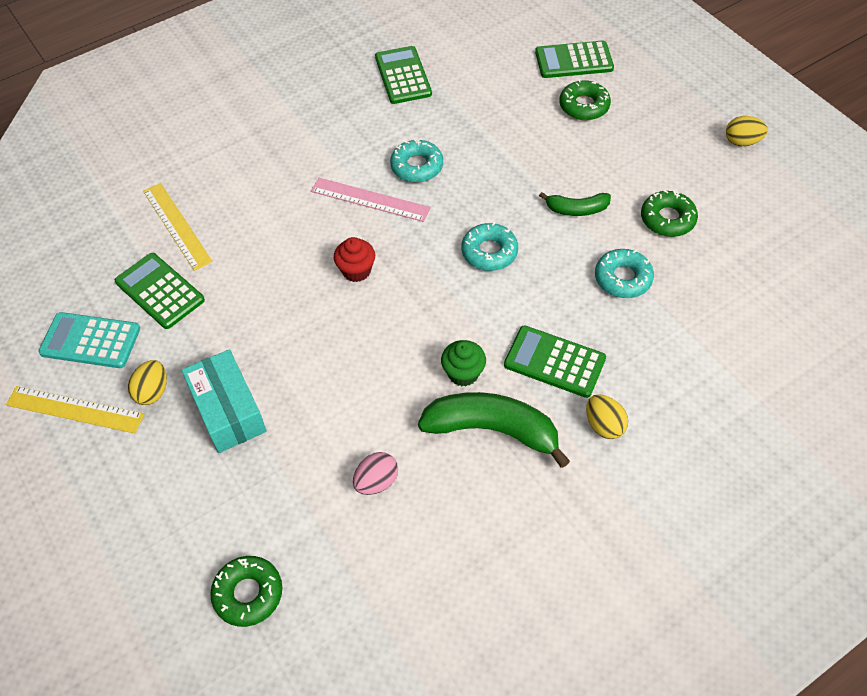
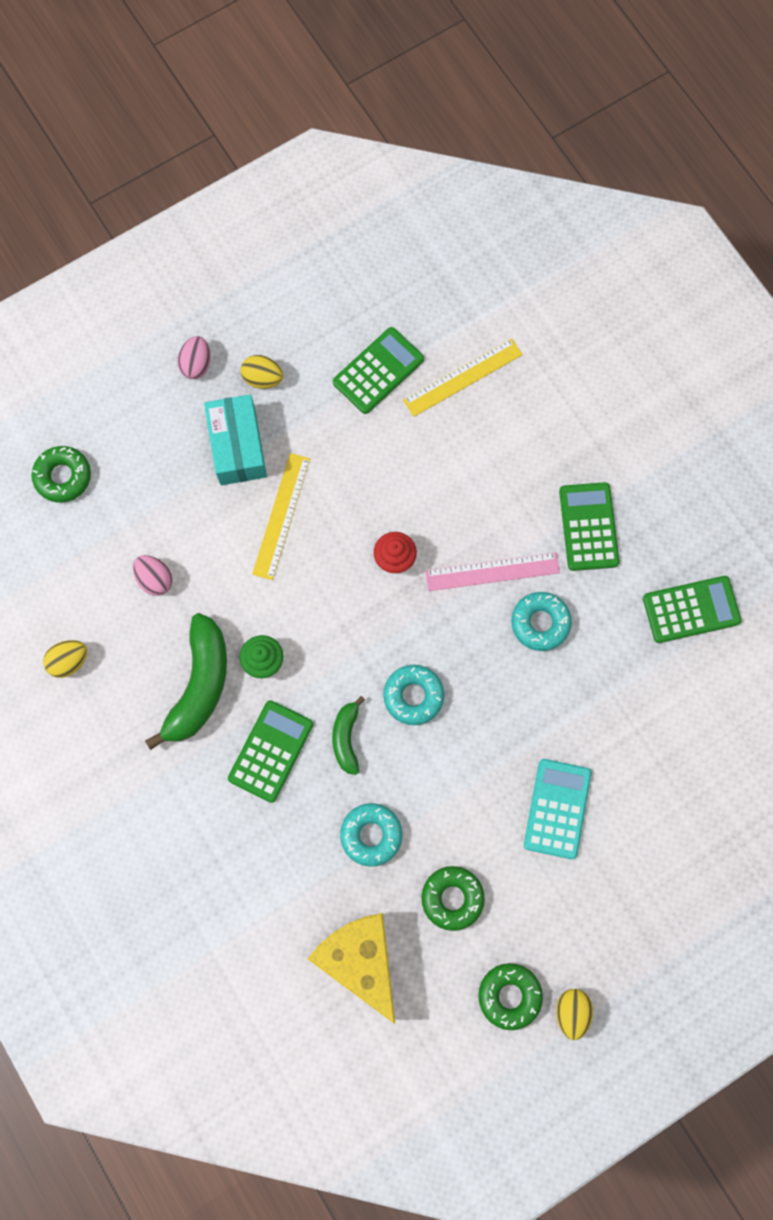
camera: 90 degrees right, 20 degrees up
yellow ruler [6,386,144,434] -> yellow ruler moved to [252,453,310,580]
turquoise calculator [38,312,140,368] -> turquoise calculator moved to [524,759,592,859]
turquoise box [181,349,267,453] -> turquoise box turned 75 degrees counterclockwise [204,394,267,485]
pink ruler [311,178,431,222] -> pink ruler turned 60 degrees clockwise [425,552,560,591]
green calculator [535,41,614,78] -> green calculator moved to [559,482,620,571]
green banana [539,192,611,216] -> green banana moved to [332,696,365,775]
green donut [559,79,611,120] -> green donut moved to [478,963,543,1030]
yellow egg [586,394,628,439] -> yellow egg moved to [43,640,87,678]
none -> pink egg [177,336,211,379]
none -> yellow cheese [308,913,395,1024]

